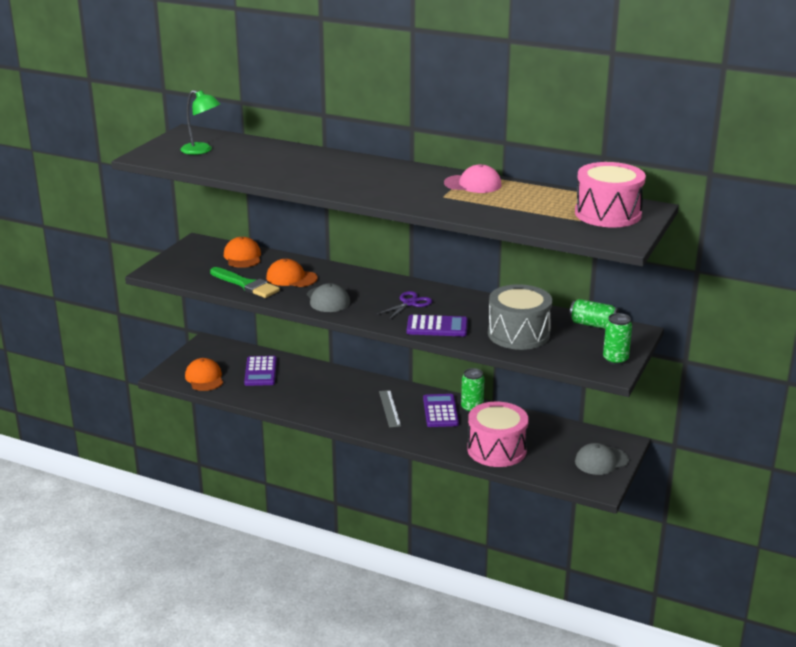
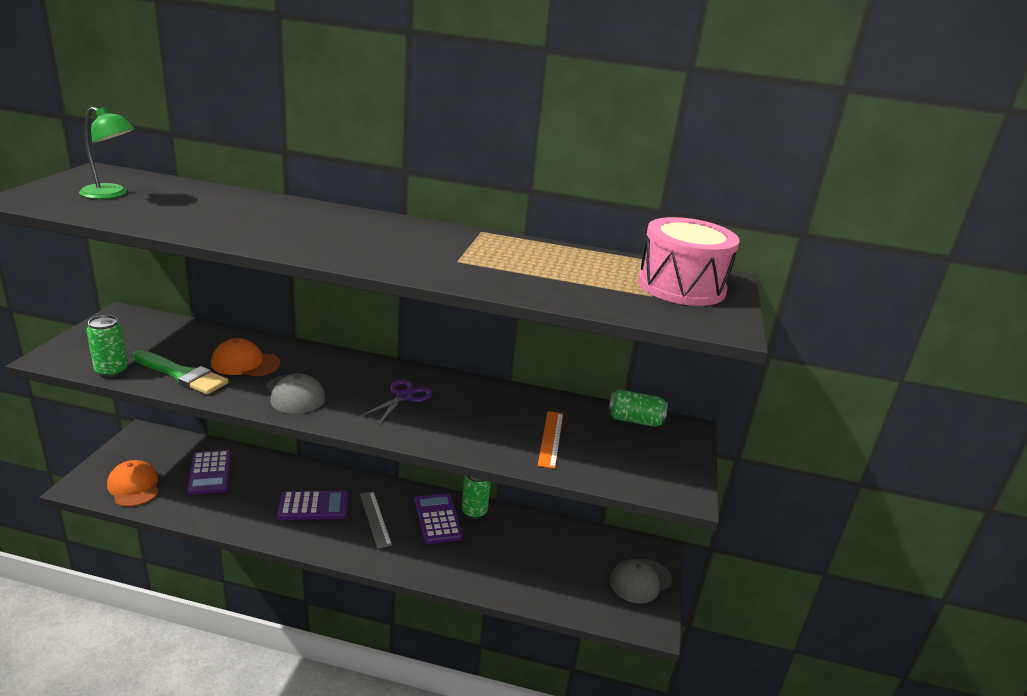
camera: 15 degrees left, 0 degrees up
orange cap [224,237,261,268] -> none
purple calculator [407,315,468,337] -> purple calculator moved to [277,491,348,520]
pink cap [444,164,501,193] -> none
pink drum [467,401,529,467] -> none
grey drum [488,284,552,350] -> orange ruler [538,411,563,469]
green can [603,313,632,365] -> green can moved to [86,315,128,378]

